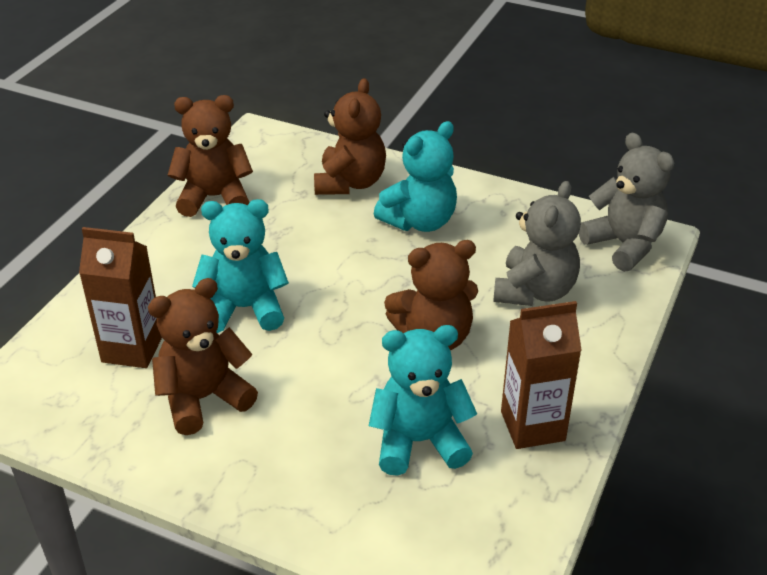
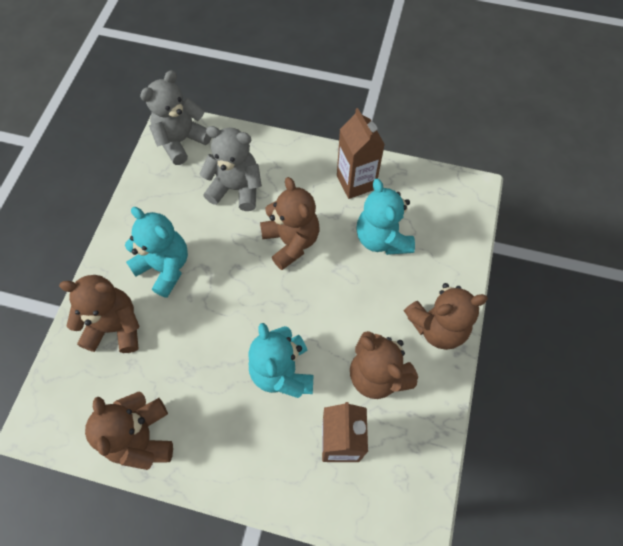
camera: 100 degrees left, 25 degrees up
none -> brown teddy bear [404,283,488,350]

